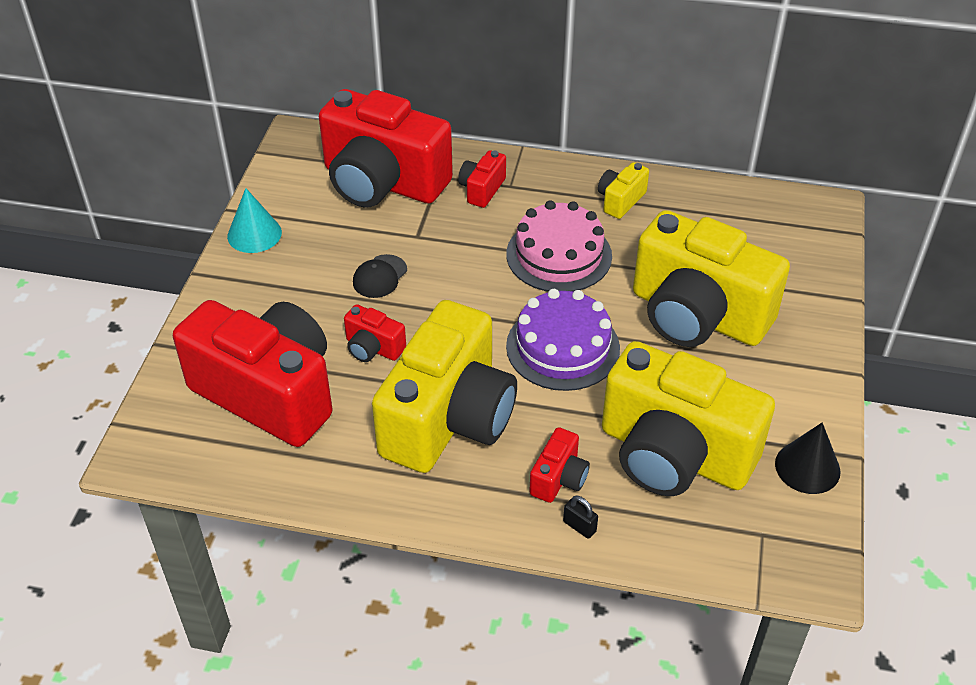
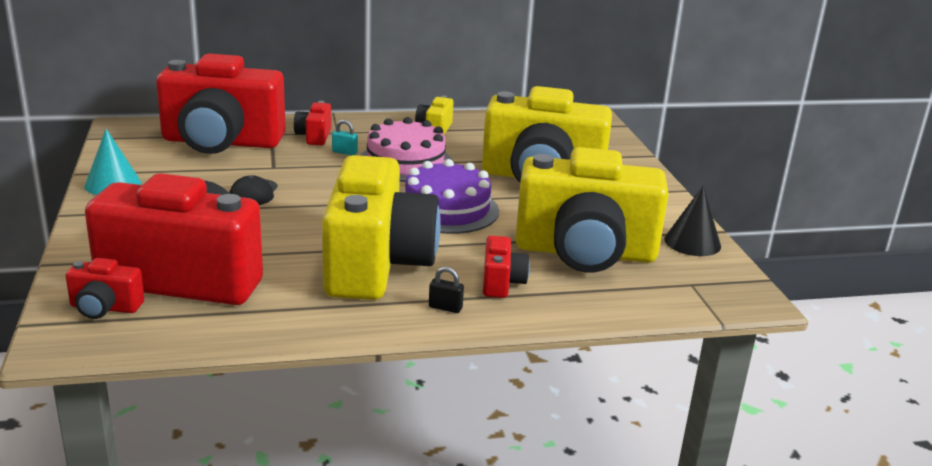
camera: 25 degrees left, 20 degrees down
red camera [344,304,406,362] -> red camera moved to [65,258,144,319]
black padlock [563,496,598,539] -> black padlock moved to [429,267,464,313]
none -> turquoise padlock [332,120,358,155]

